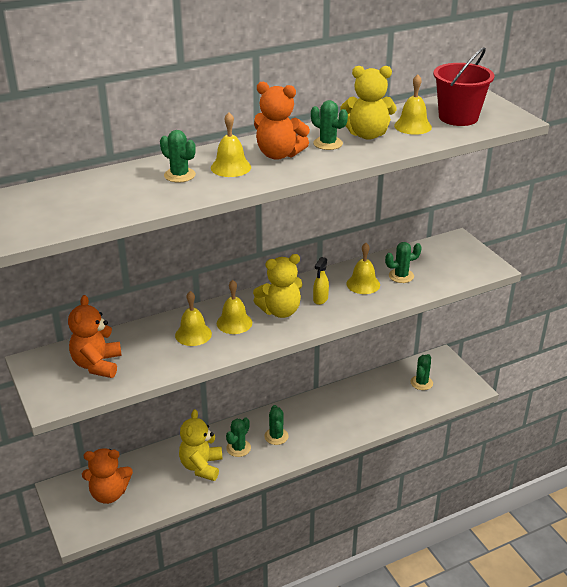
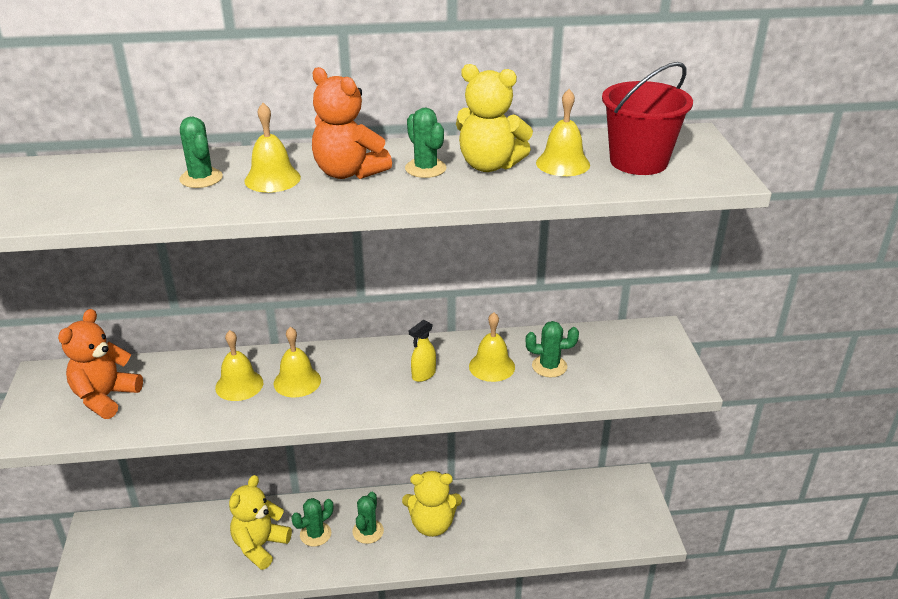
camera: 20 degrees right, 0 degrees up
orange teddy bear [82,448,133,504] -> none
yellow teddy bear [253,254,302,318] -> yellow teddy bear moved to [402,471,462,537]
green cactus [411,354,433,390] -> none

